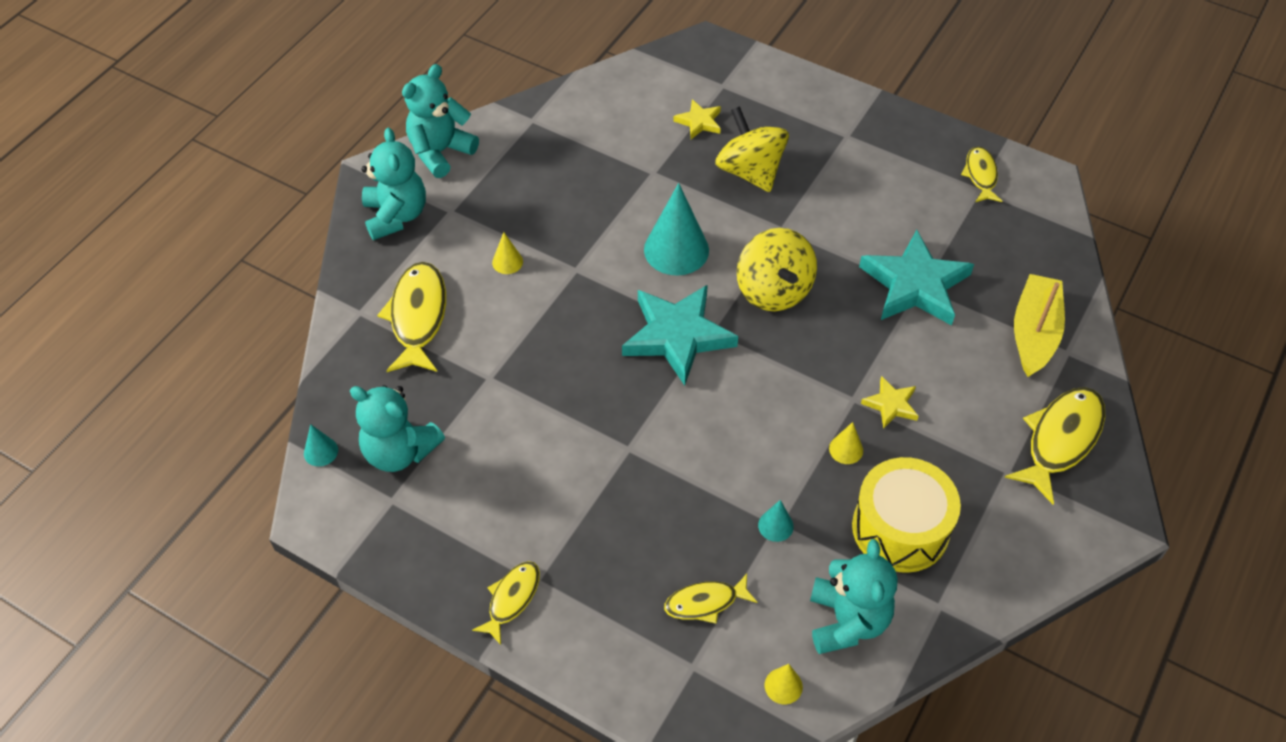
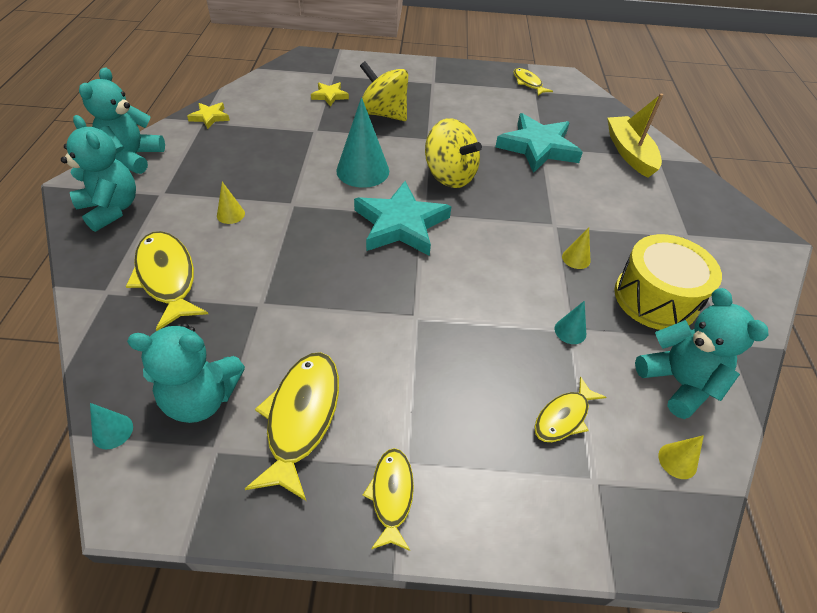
camera: 30 degrees left, 5 degrees down
yellow star [861,376,918,429] -> yellow star moved to [187,102,230,129]
yellow fish [1005,387,1105,505] -> yellow fish moved to [245,352,339,501]

